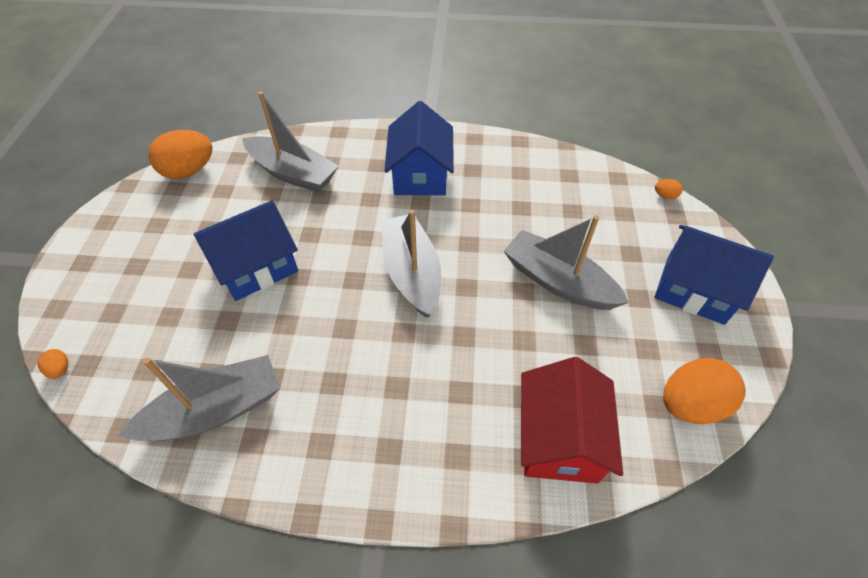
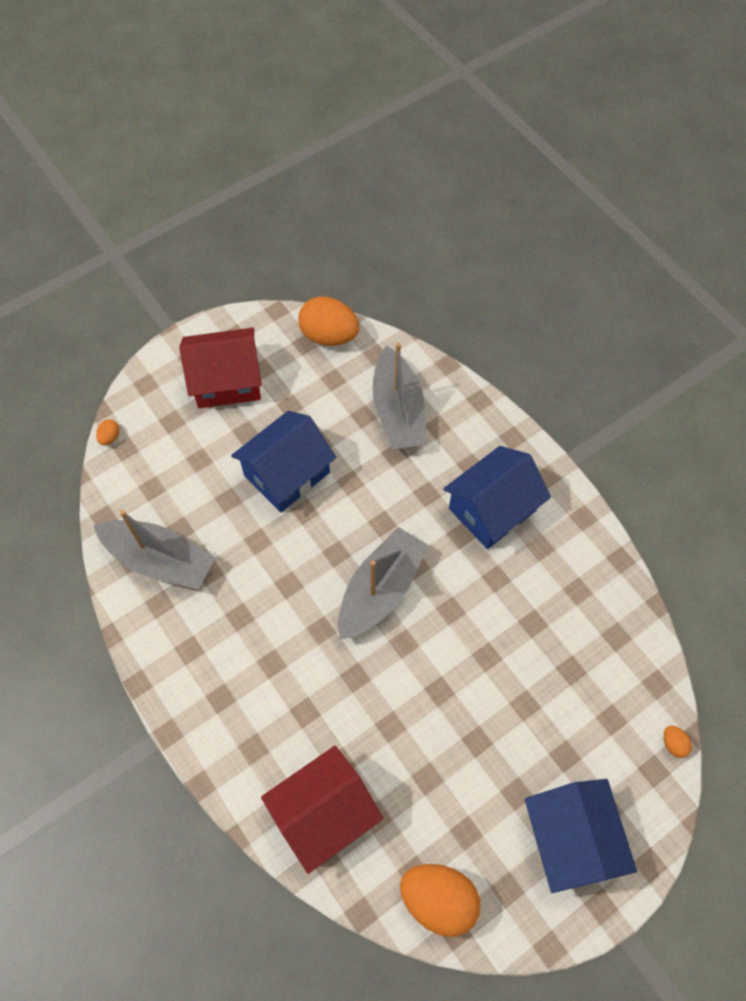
camera: 50 degrees right, 10 degrees up
blue house [194,200,298,301] -> blue house turned 60 degrees counterclockwise [231,411,337,513]
grey boat [504,215,629,310] -> none
none -> red house [179,328,262,409]

